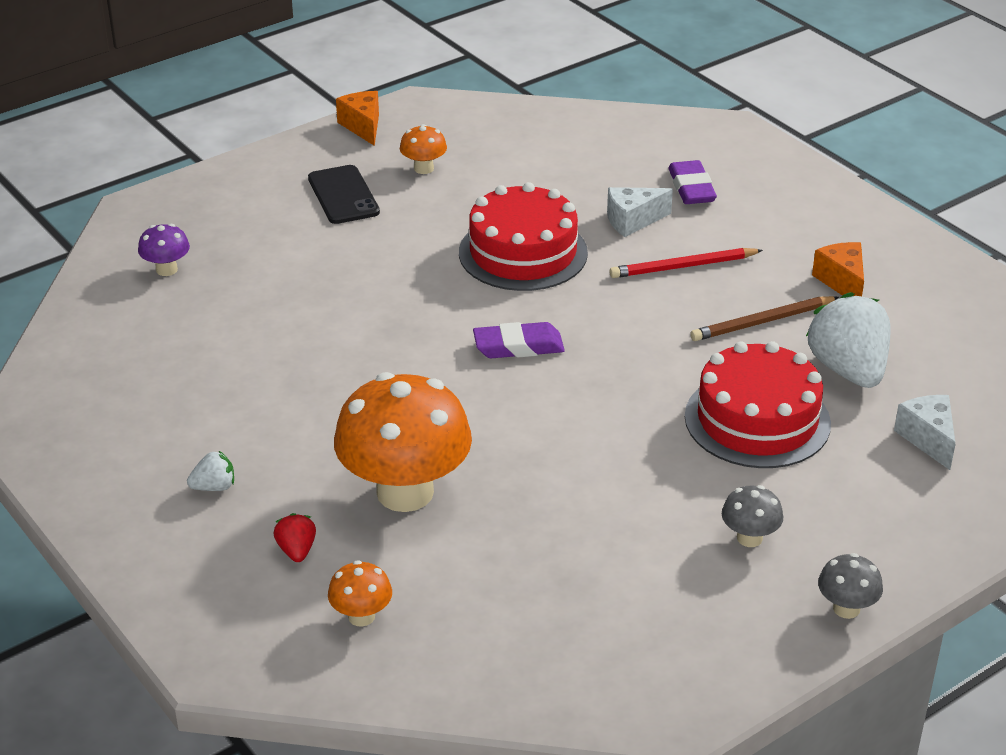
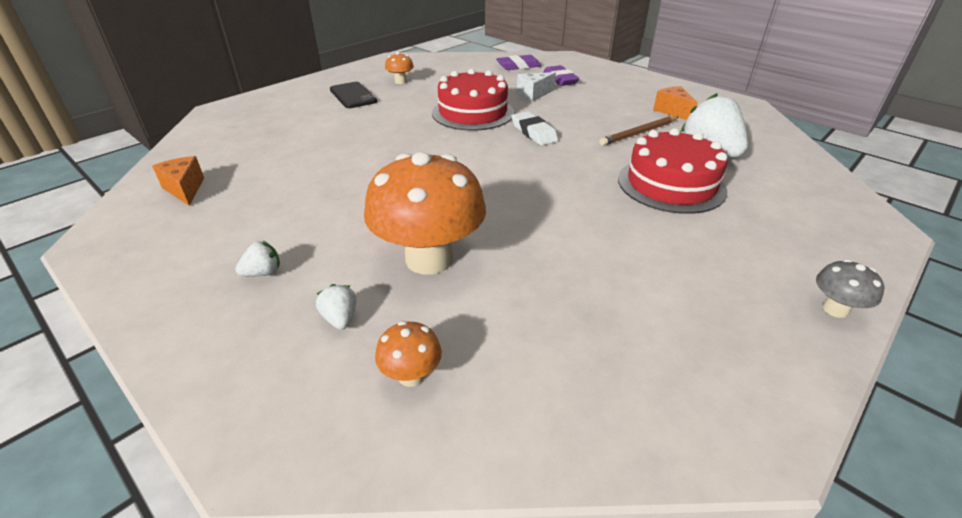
camera: 10 degrees left, 0 degrees up
purple mushroom [138,224,190,276] -> none
red strawberry [273,513,316,562] -> white strawberry [316,284,357,330]
orange cheese [336,91,379,146] -> orange cheese moved to [152,156,204,206]
purple eraser [473,322,565,358] -> purple eraser moved to [496,55,541,70]
red pencil [609,248,763,278] -> none
grey mushroom [722,485,783,547] -> none
white cheese [894,395,956,470] -> none
none -> white eraser [512,111,558,146]

